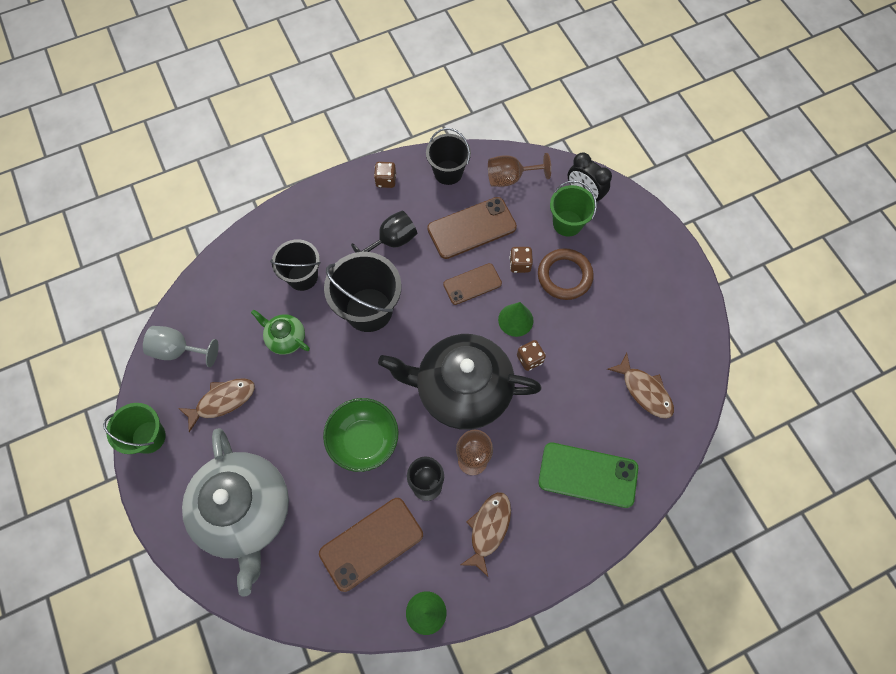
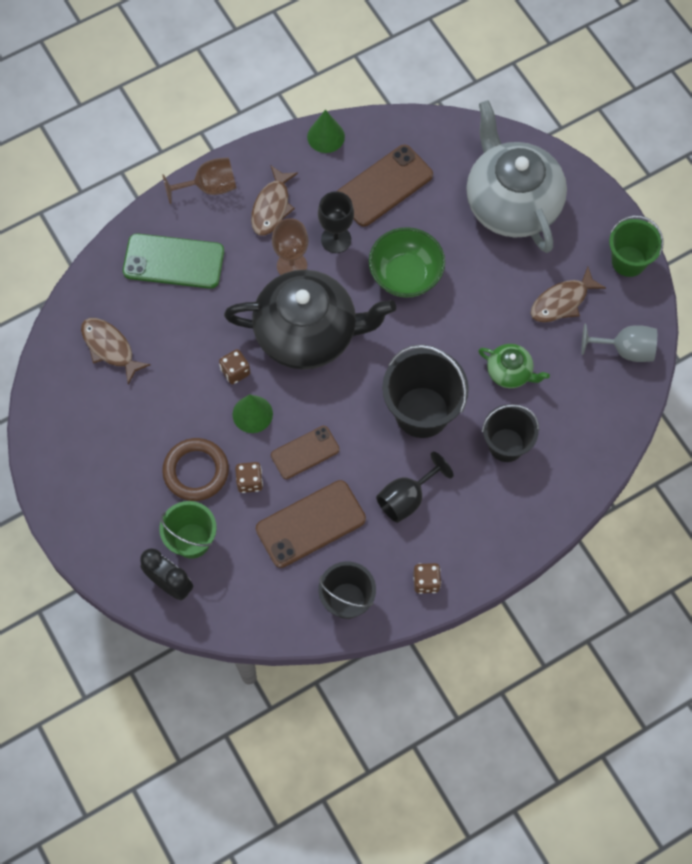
camera: 175 degrees right, 0 degrees up
brown goblet [488,153,551,187] -> brown goblet moved to [162,157,236,204]

